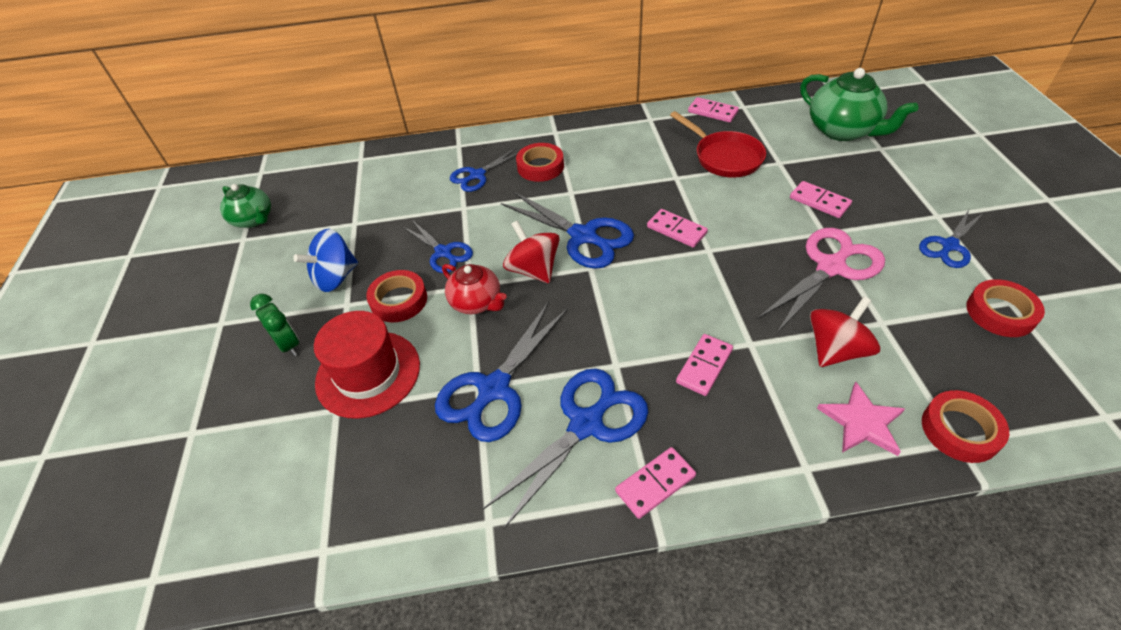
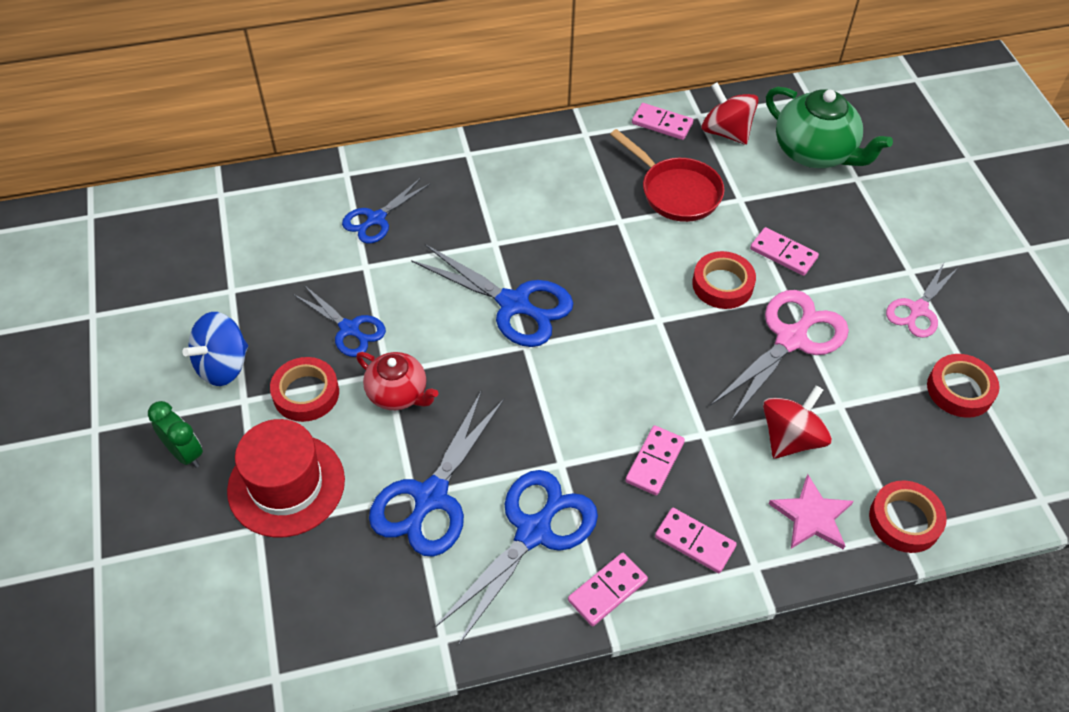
camera: 10 degrees left, 5 degrees up
green teapot [220,184,271,228] -> none
red spinning top [503,220,560,283] -> red spinning top moved to [702,82,759,145]
red tape [516,143,564,182] -> red tape moved to [692,251,756,309]
pink domino [647,209,708,248] -> pink domino moved to [655,508,737,573]
blue scissors [919,210,983,268] -> pink scissors [886,263,958,338]

